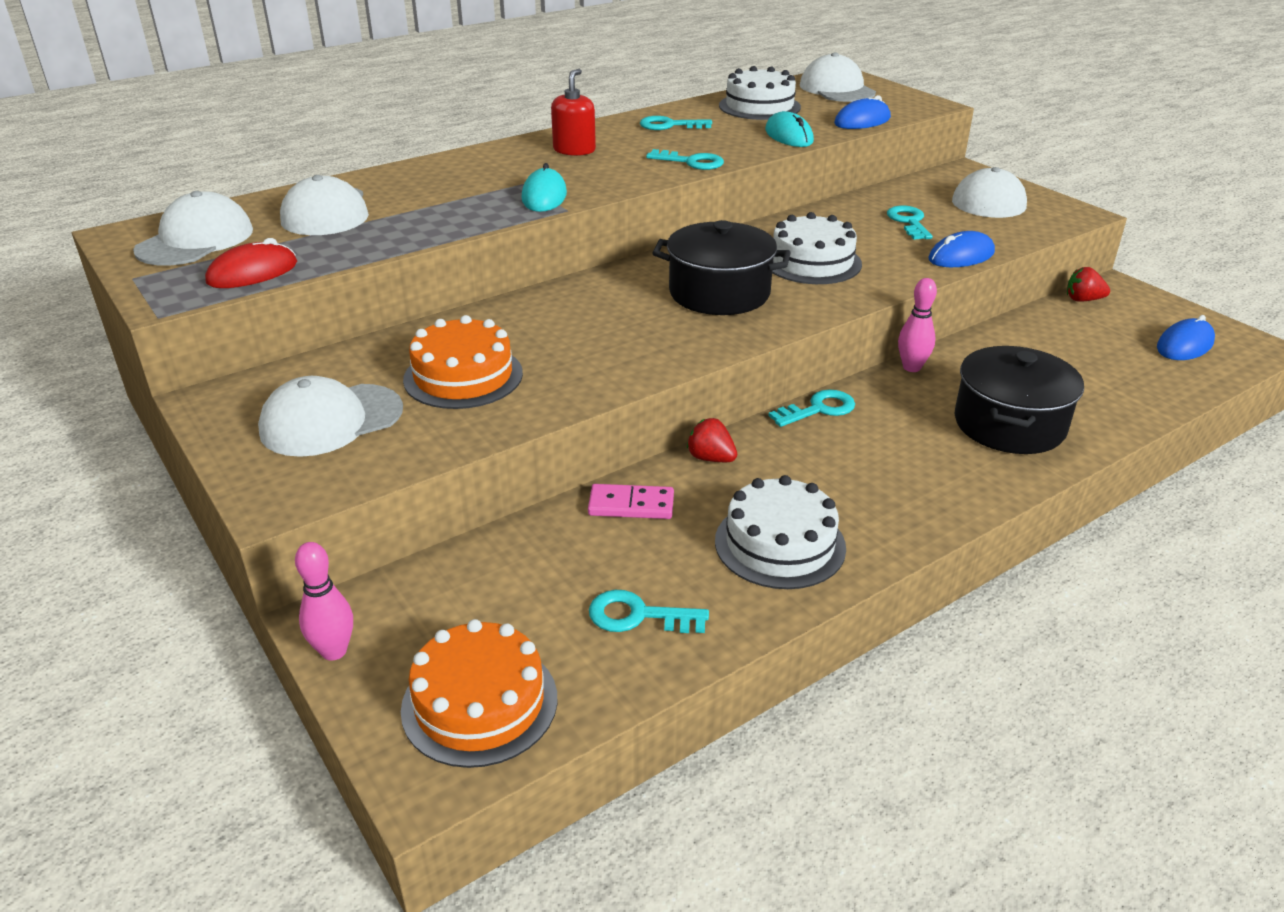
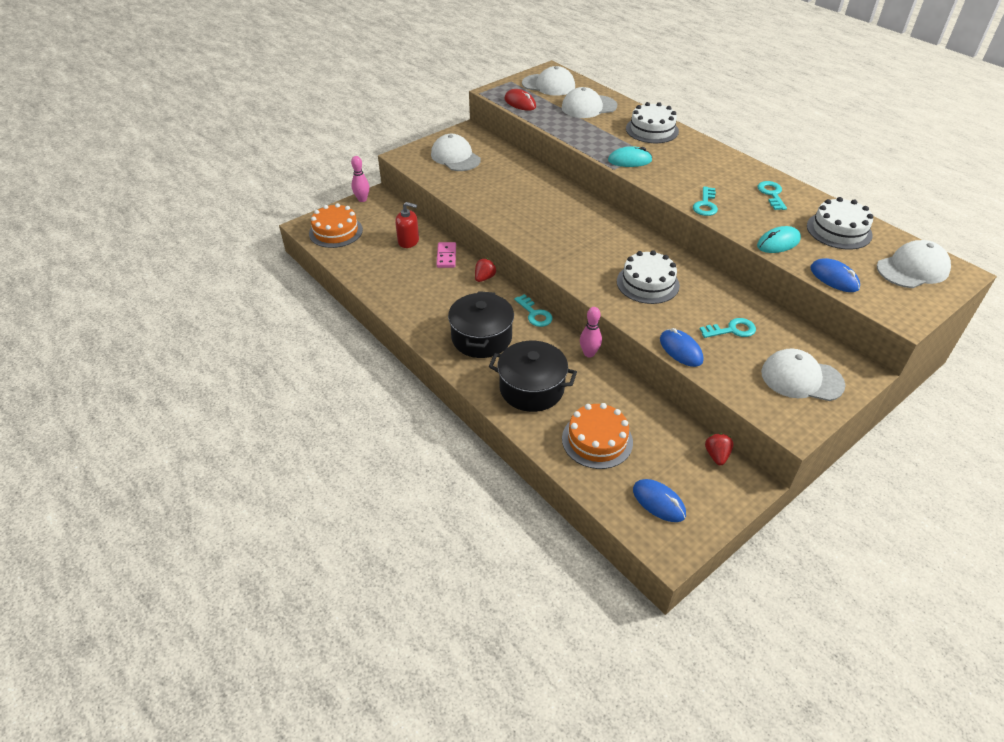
camera: 85 degrees right, 10 degrees up
orange cake [403,315,523,409] -> orange cake moved to [562,403,633,469]
red soap dispenser [551,69,596,156] -> red soap dispenser moved to [395,202,419,248]
turquoise key [589,590,709,633] -> none
black pot [653,220,791,315] -> black pot moved to [448,291,514,358]
white cake [715,475,846,589] -> white cake moved to [626,102,679,143]

